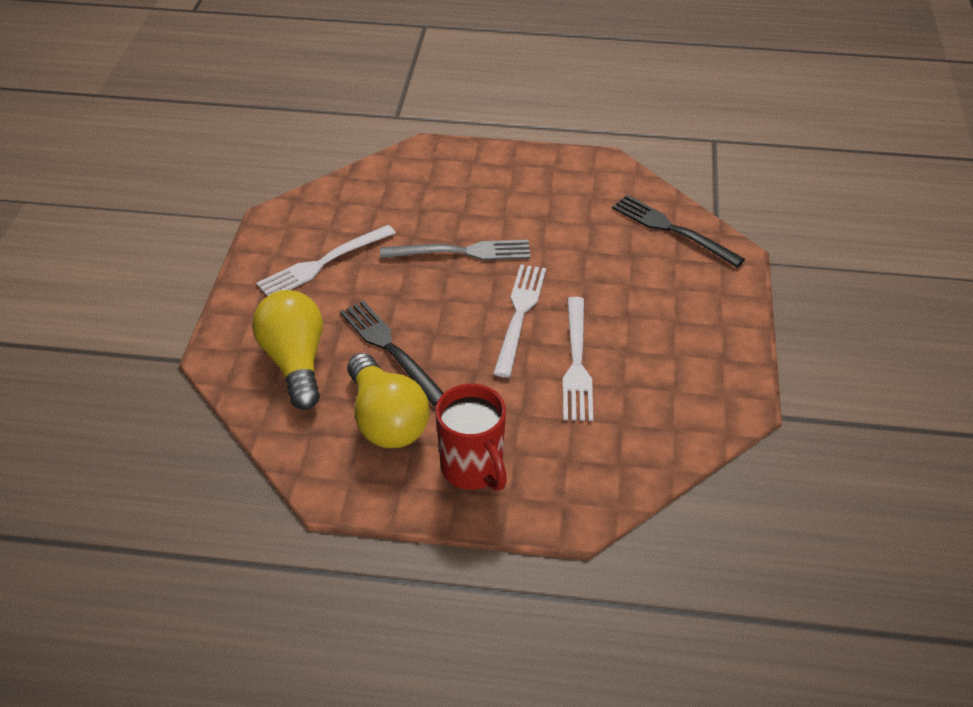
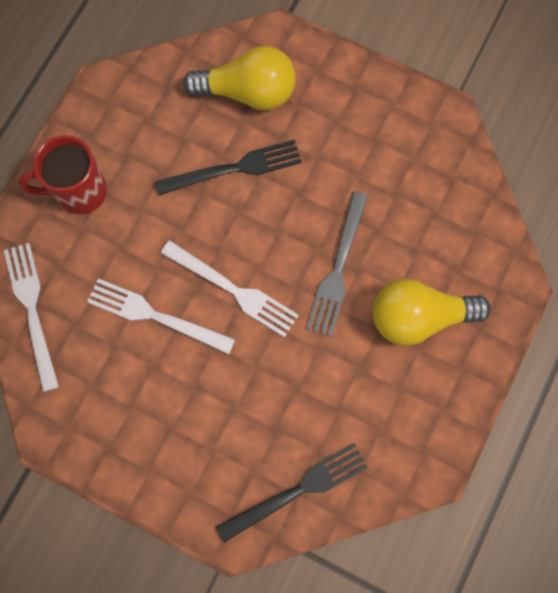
camera: 110 degrees right, 30 degrees up
white fork [256,225,396,296] -> white fork moved to [4,243,59,392]
yellow light bulb [347,353,430,448] -> yellow light bulb moved to [373,279,491,345]

